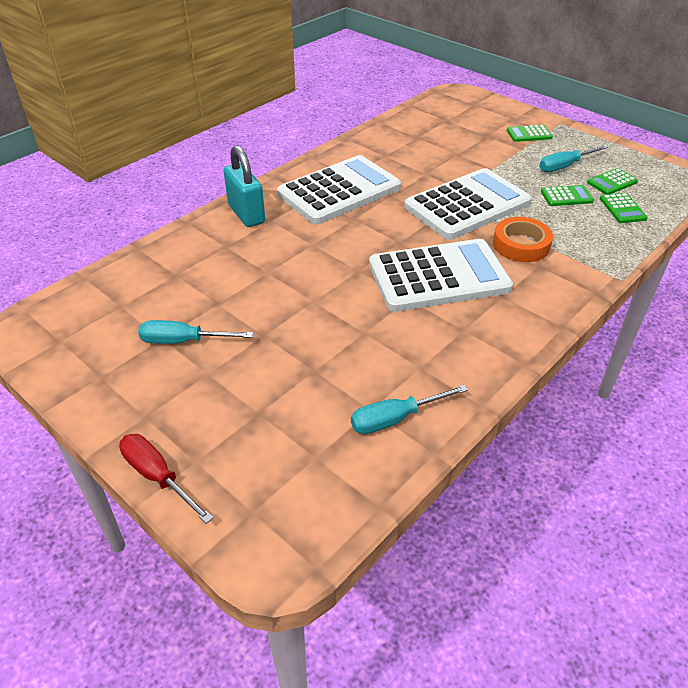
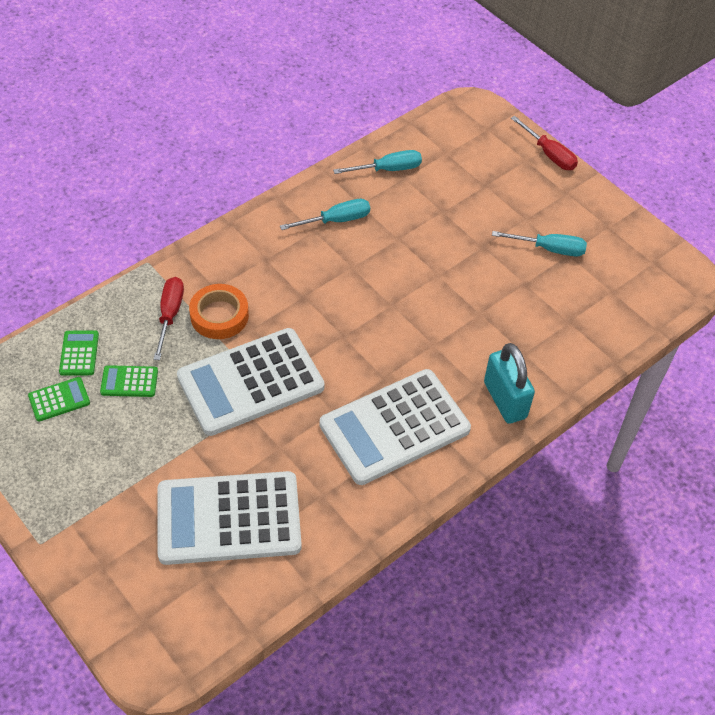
camera: 175 degrees left, 10 degrees up
white calculator [369,239,513,312] -> white calculator moved to [157,471,302,565]
green calculator [507,125,553,142] -> none
turquoise screwdriver [539,145,608,172] -> turquoise screwdriver moved to [280,199,370,230]
none -> red screwdriver [154,277,184,360]

